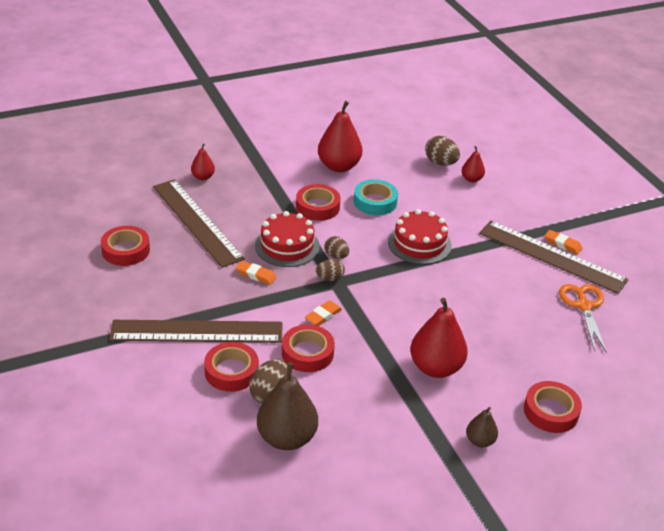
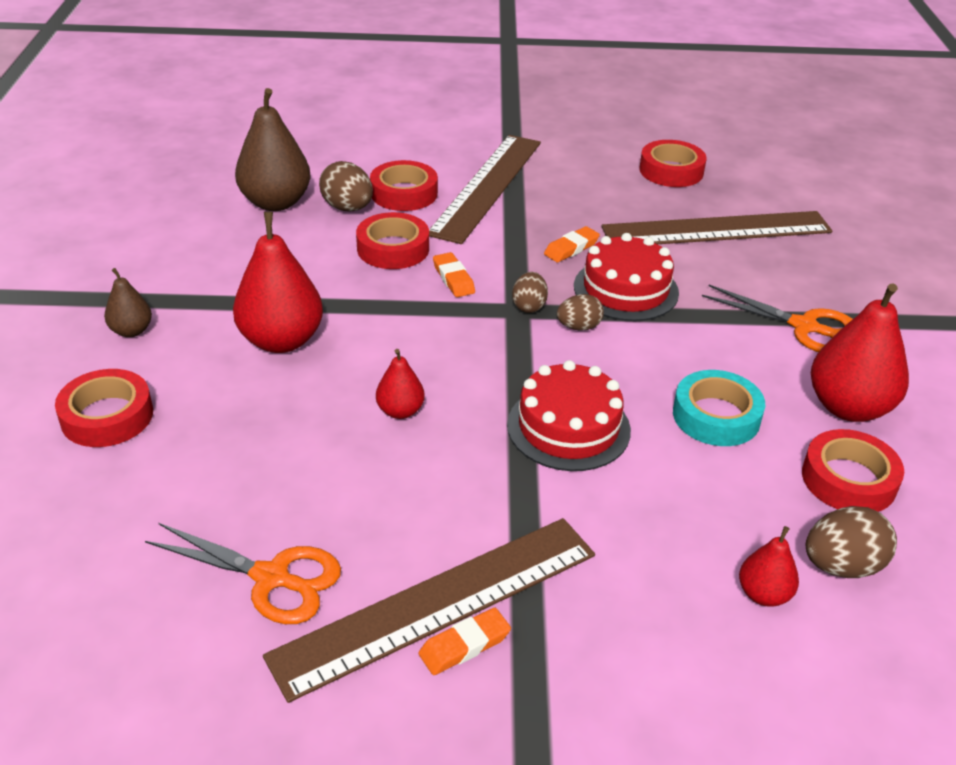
camera: 115 degrees right, 0 degrees up
red pear [191,144,215,180] -> red pear moved to [376,349,425,419]
red tape [296,184,340,221] -> red tape moved to [802,429,904,512]
none -> orange scissors [702,285,853,352]

